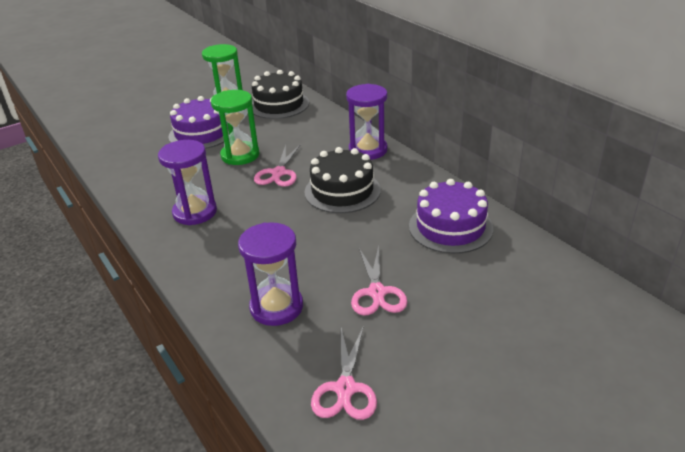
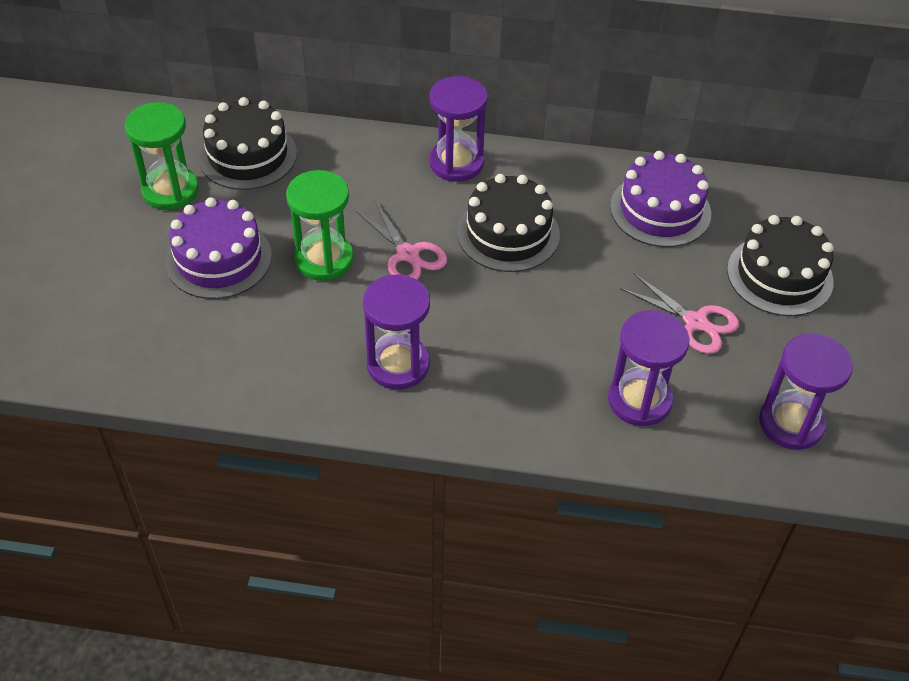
camera: 50 degrees left, 15 degrees up
pink scissors [311,326,377,420] -> purple hourglass [759,333,853,450]
none -> black cake [727,215,834,316]

